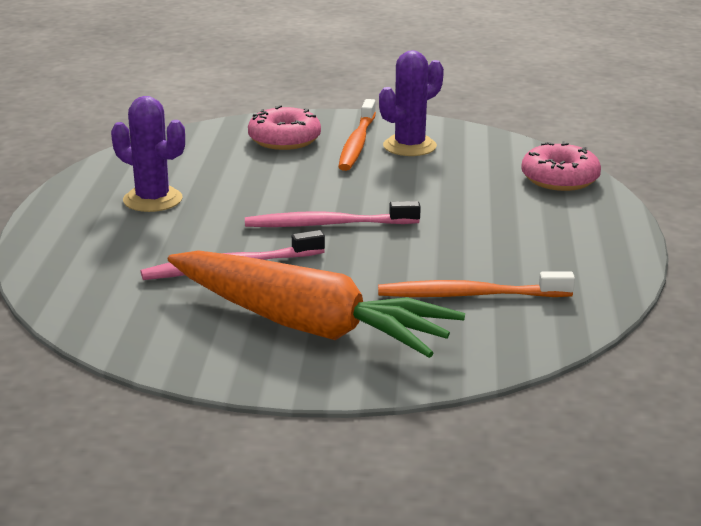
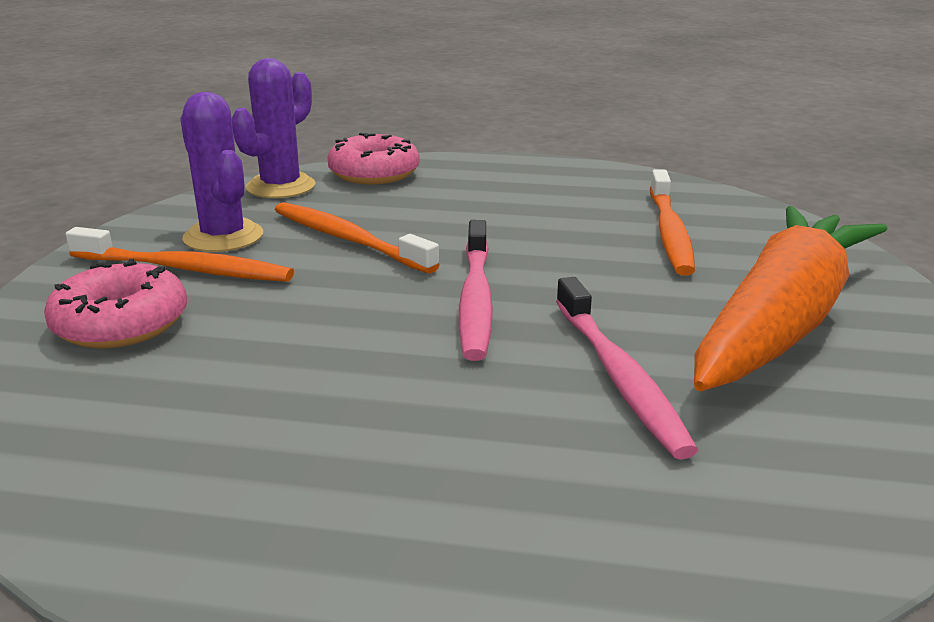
camera: 85 degrees left, 0 degrees up
purple cactus [111,96,185,212] -> purple cactus moved to [231,58,316,198]
none -> orange toothbrush [275,202,440,274]

